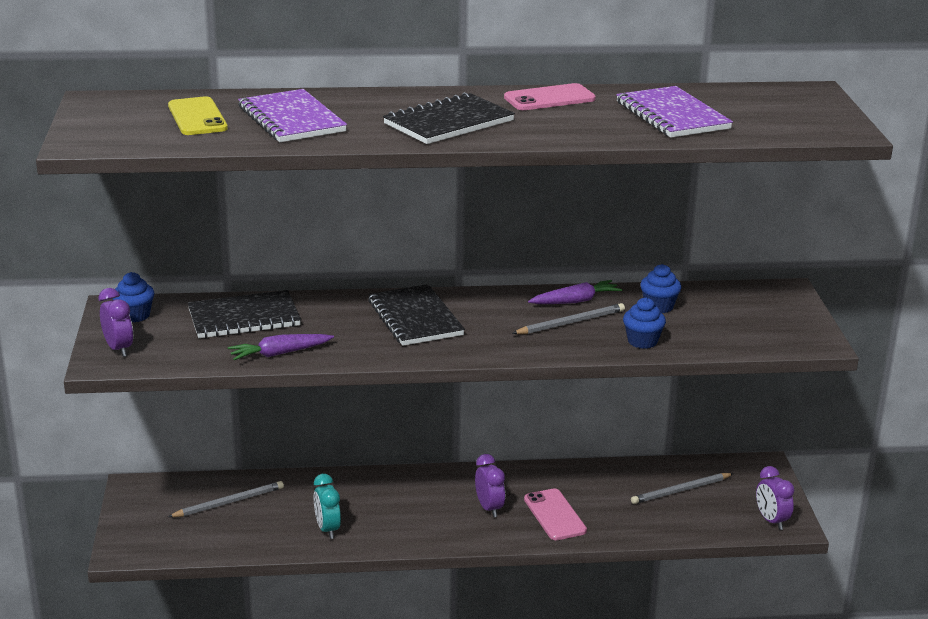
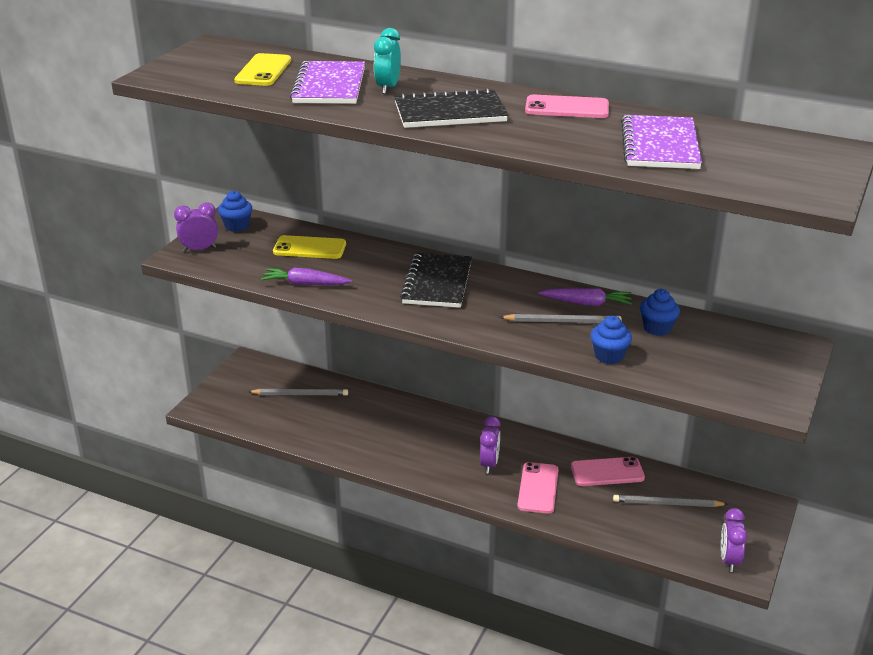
camera: 30 degrees right, 5 degrees up
purple clock [98,288,133,357] -> purple clock turned 105 degrees counterclockwise [174,203,218,252]
black notebook [188,290,301,338] -> yellow phone [273,235,346,259]
turquoise clock [314,474,341,539] -> turquoise clock moved to [374,28,401,94]
none -> pink phone [571,457,645,486]

